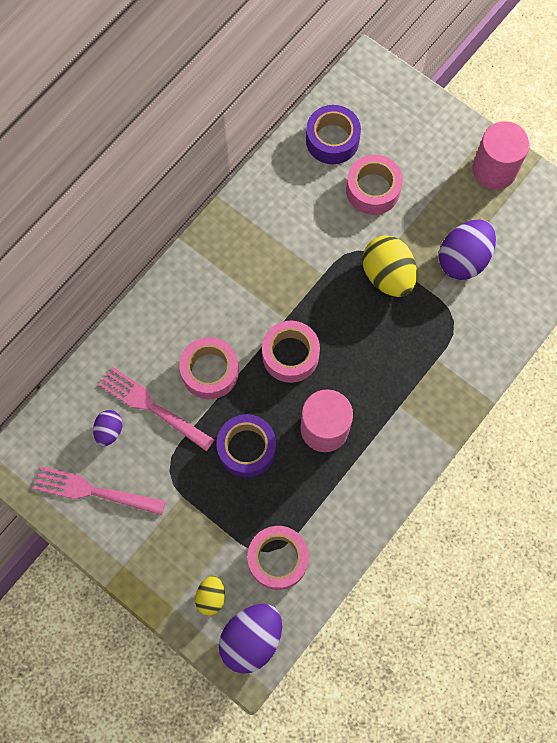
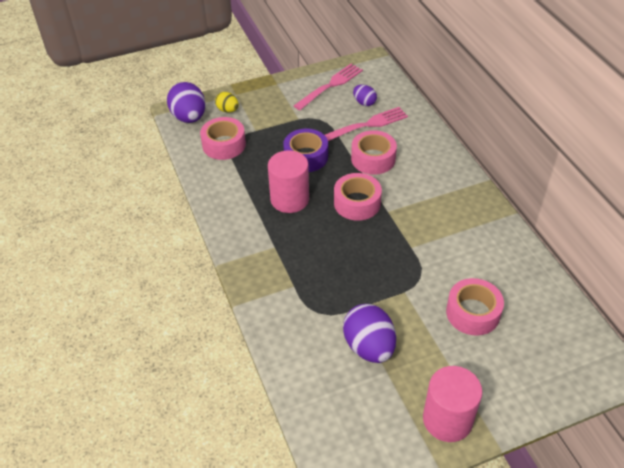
camera: 120 degrees right, 25 degrees down
purple tape [306,105,361,164] -> none
yellow egg [363,236,417,297] -> none

